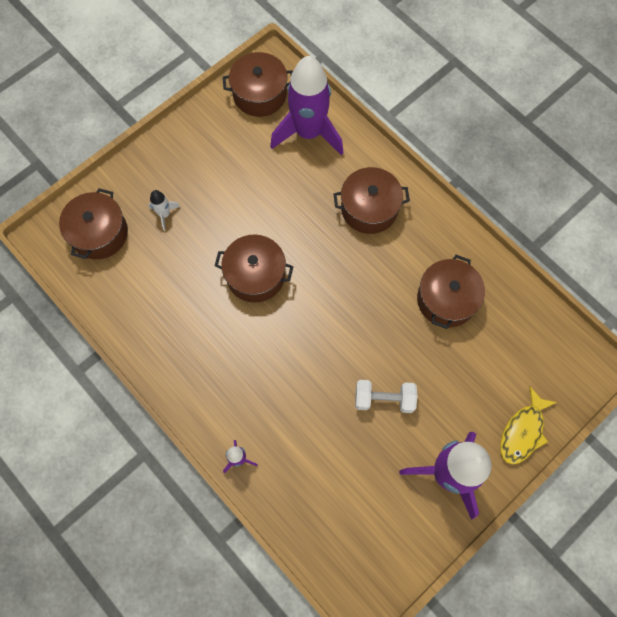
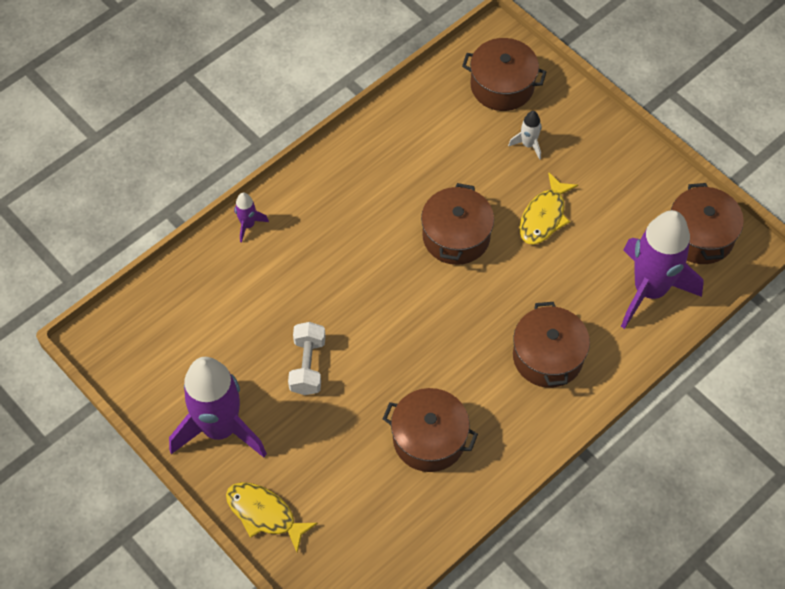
camera: 90 degrees right, 10 degrees down
none -> yellow fish [519,172,578,245]

